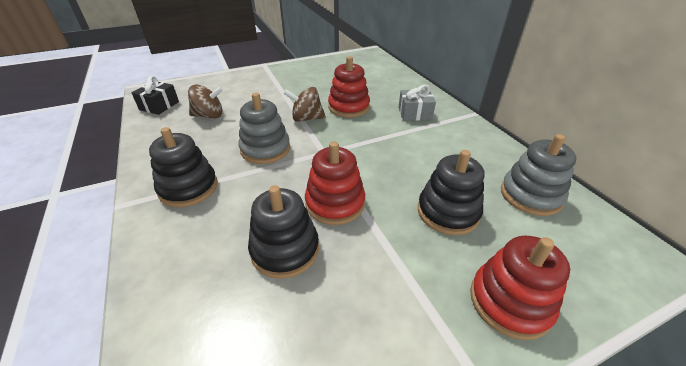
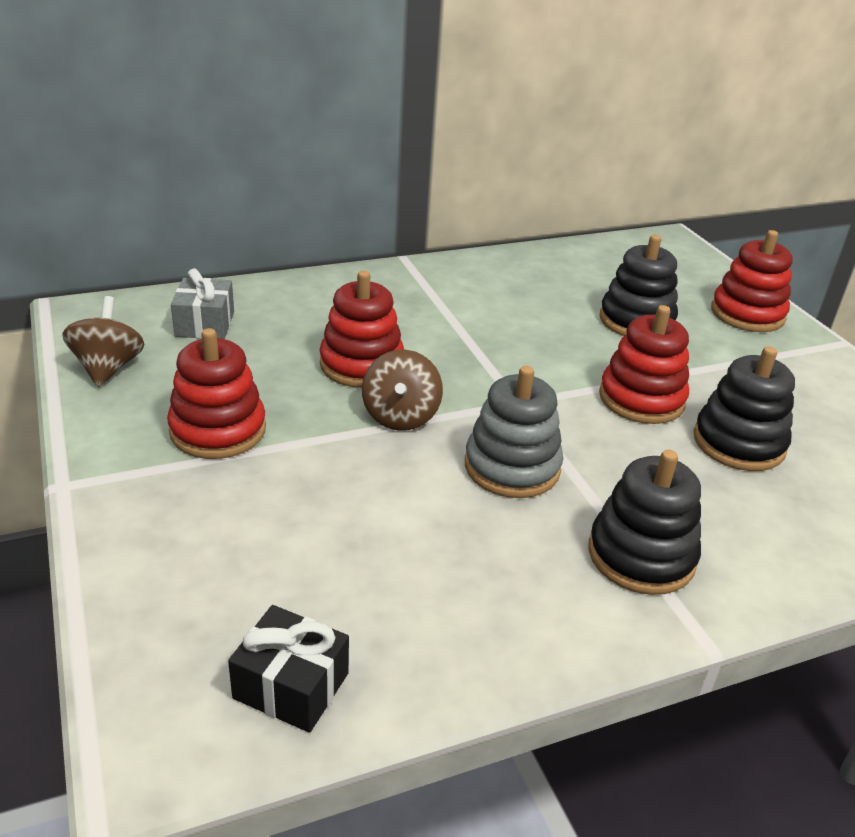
camera: 90 degrees left, 5 degrees down
brown spinning top [188,85,223,119] -> brown spinning top moved to [62,296,145,387]
grey gift [398,85,436,121] -> grey gift moved to [171,269,234,339]
grey stacking toy [501,134,576,216] -> none
none -> red stacking toy [167,328,266,459]

